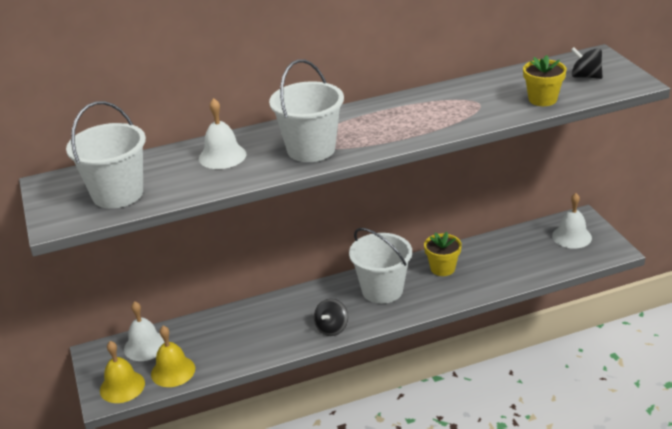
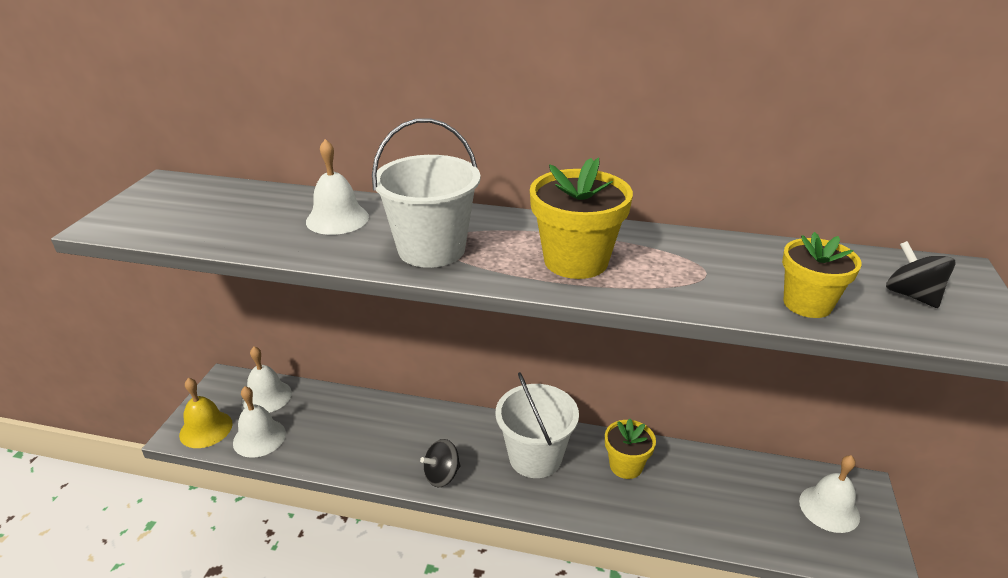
camera: 30 degrees right, 0 degrees up
white bucket [66,101,146,209] -> none
yellow bell [151,326,195,387] -> white bell [233,386,286,458]
none -> yellow flower pot [530,158,633,279]

